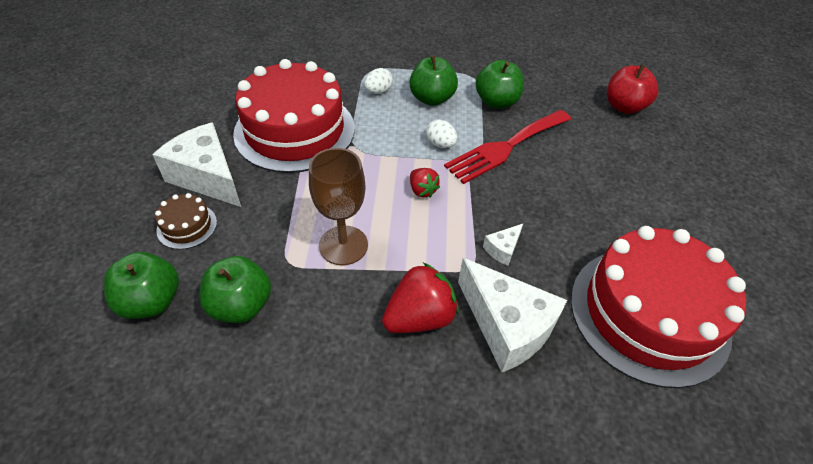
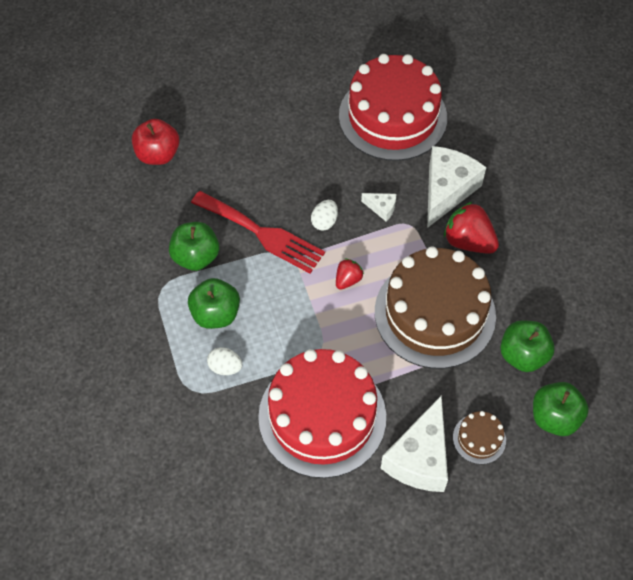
camera: 110 degrees left, 10 degrees up
brown goblet [309,148,368,265] -> brown cake [375,246,496,369]
white egg [426,119,457,148] -> white egg moved to [311,200,338,231]

